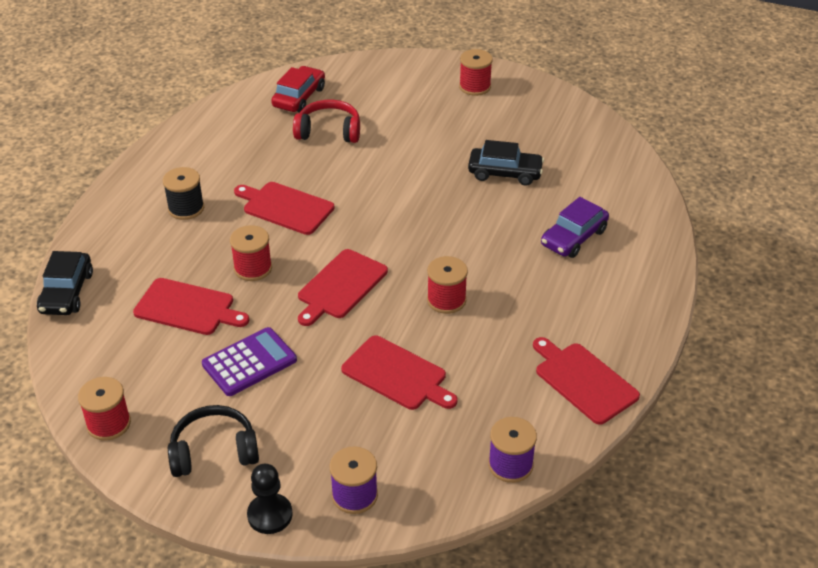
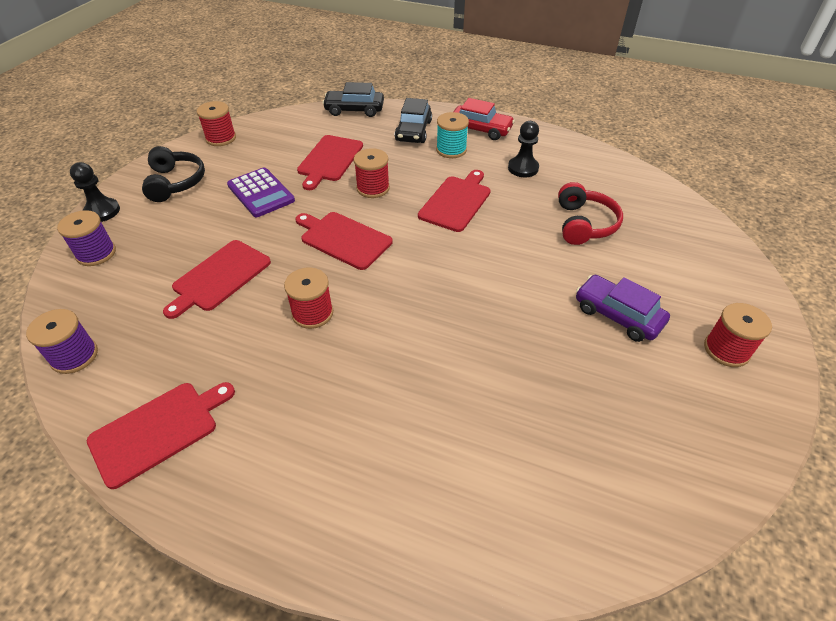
camera: 90 degrees right, 5 degrees up
black spool [163,167,204,220] -> turquoise spool [436,112,469,158]
red car [271,66,325,112] -> red car moved to [453,98,515,140]
black car [468,140,544,186] -> black car moved to [395,98,432,143]
purple car [541,197,609,258] -> purple car moved to [576,275,670,342]
none -> black pawn [508,121,539,177]

